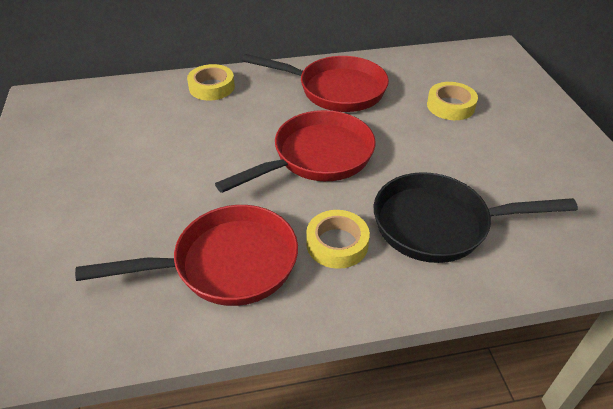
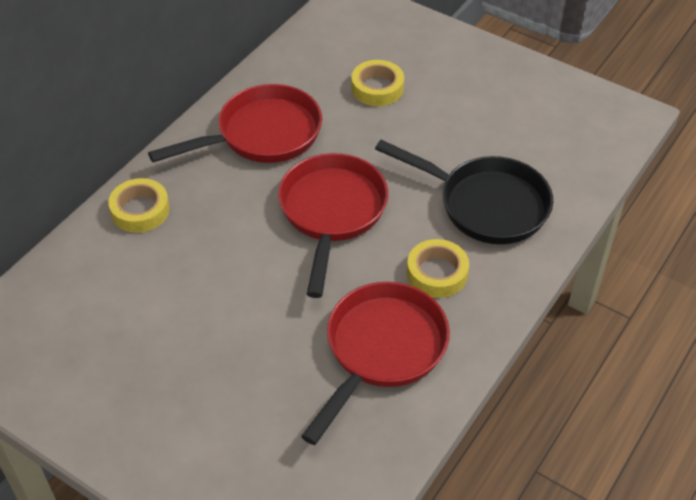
camera: 45 degrees left, 5 degrees up
black pan [374,172,578,263] -> black pan turned 105 degrees counterclockwise [375,140,553,244]

